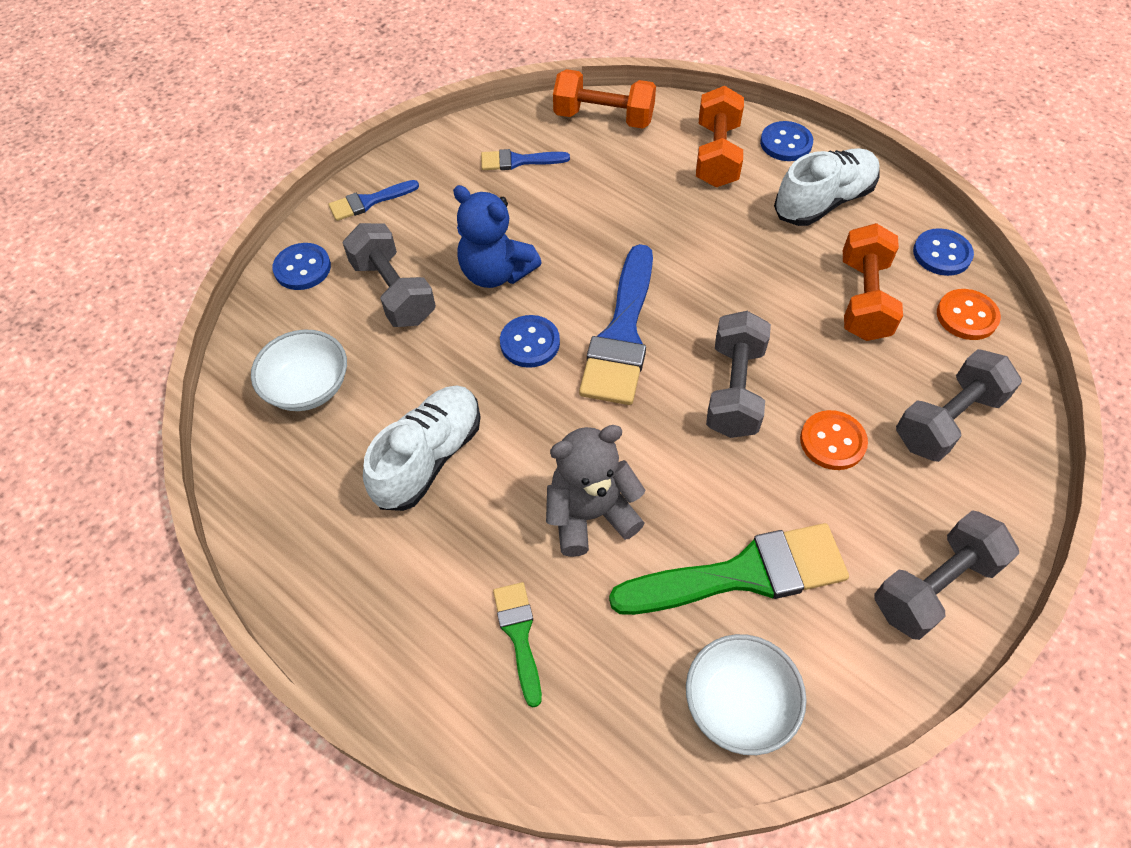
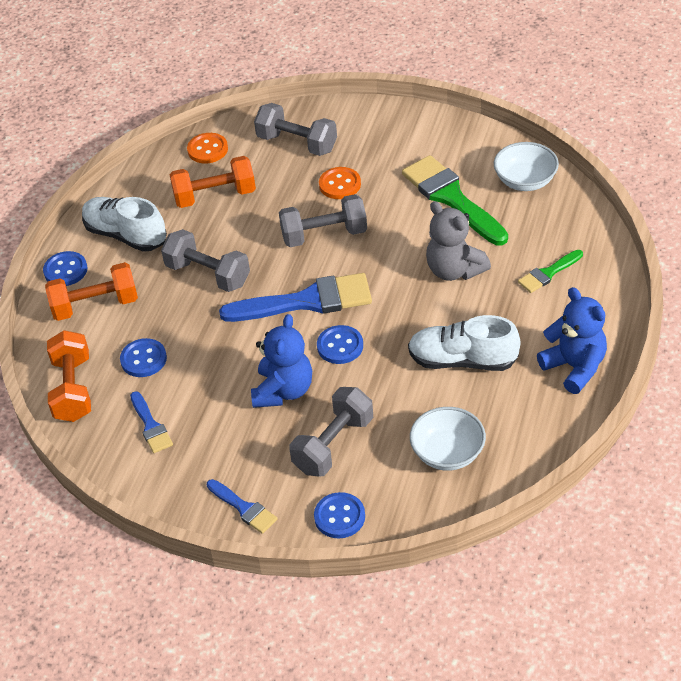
camera: 110 degrees left, 10 degrees down
grey dumbbell [874,510,1019,640] -> grey dumbbell moved to [161,229,250,292]
blue button [913,228,974,276] -> blue button moved to [120,338,167,377]
none -> blue teddy bear [537,287,607,394]

